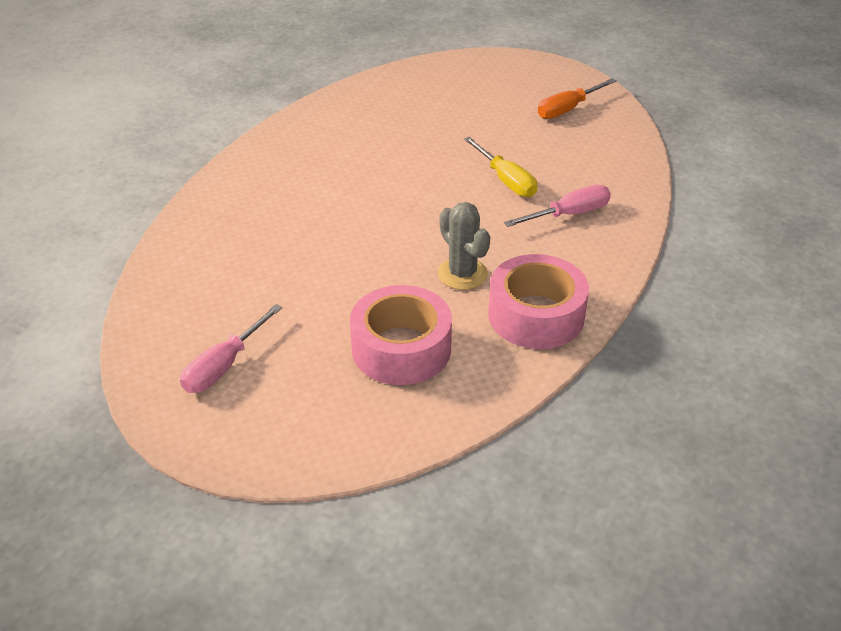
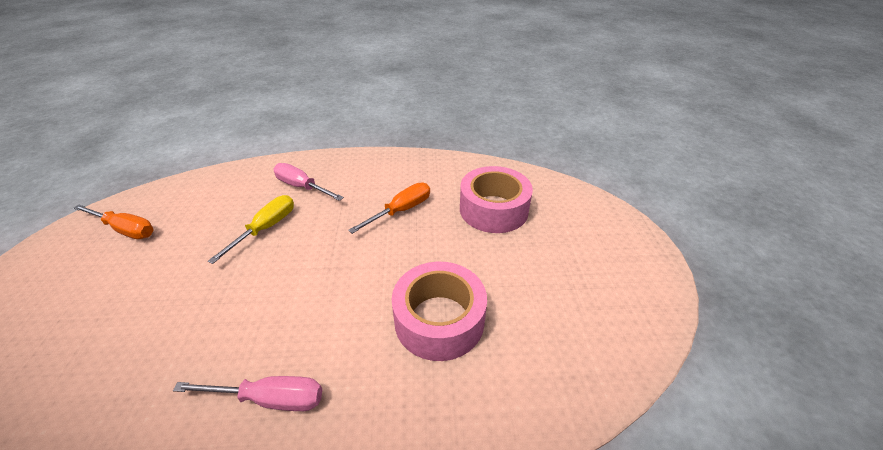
camera: 120 degrees left, 0 degrees up
pink screwdriver [180,304,282,393] -> pink screwdriver moved to [173,376,322,411]
grey cactus [437,202,490,290] -> orange screwdriver [348,183,430,234]
pink tape [488,254,589,349] -> pink tape moved to [392,262,487,361]

